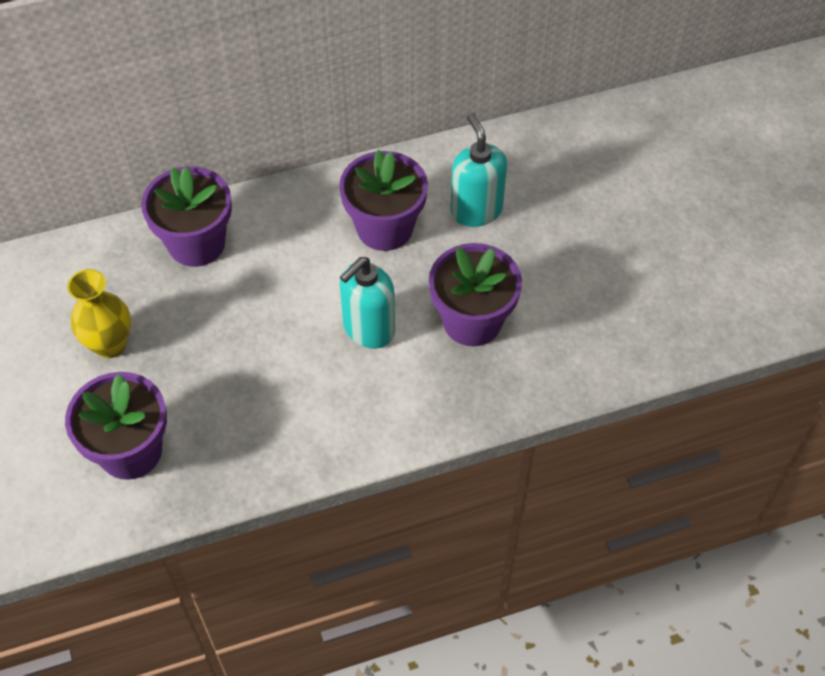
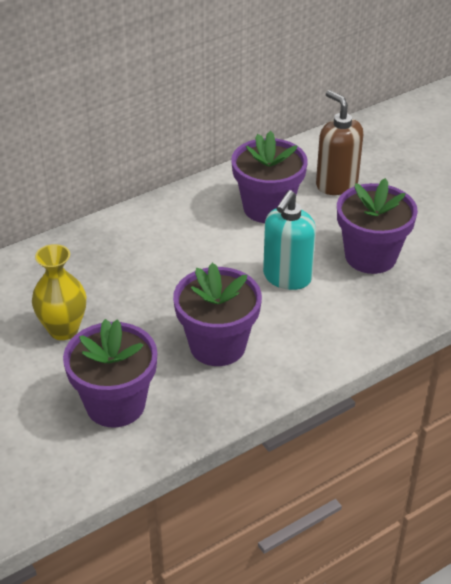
camera: 15 degrees left, 15 degrees down
purple flower pot [141,166,232,267] -> purple flower pot moved to [173,263,262,366]
turquoise soap dispenser [450,113,507,227] -> brown soap dispenser [316,90,363,195]

